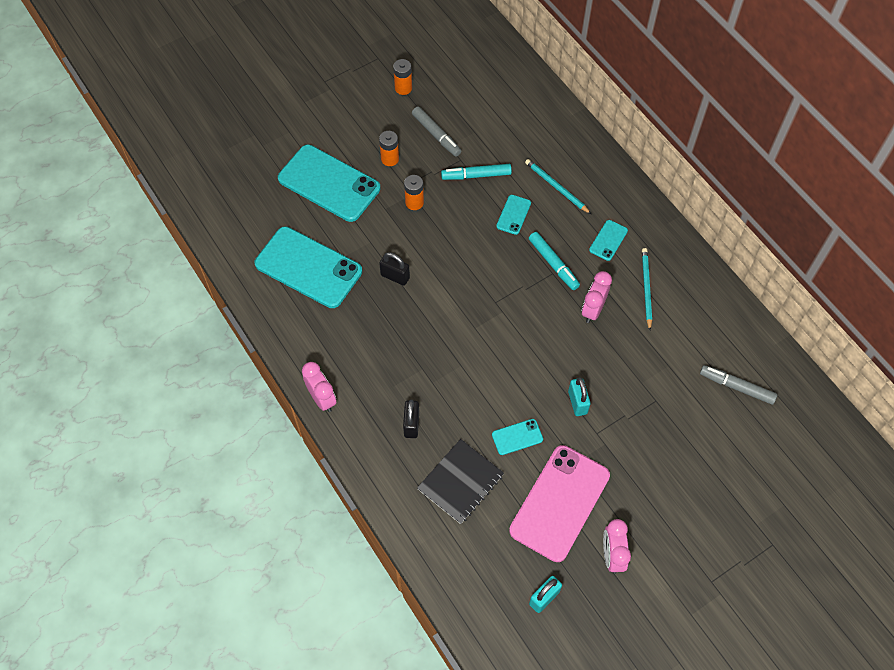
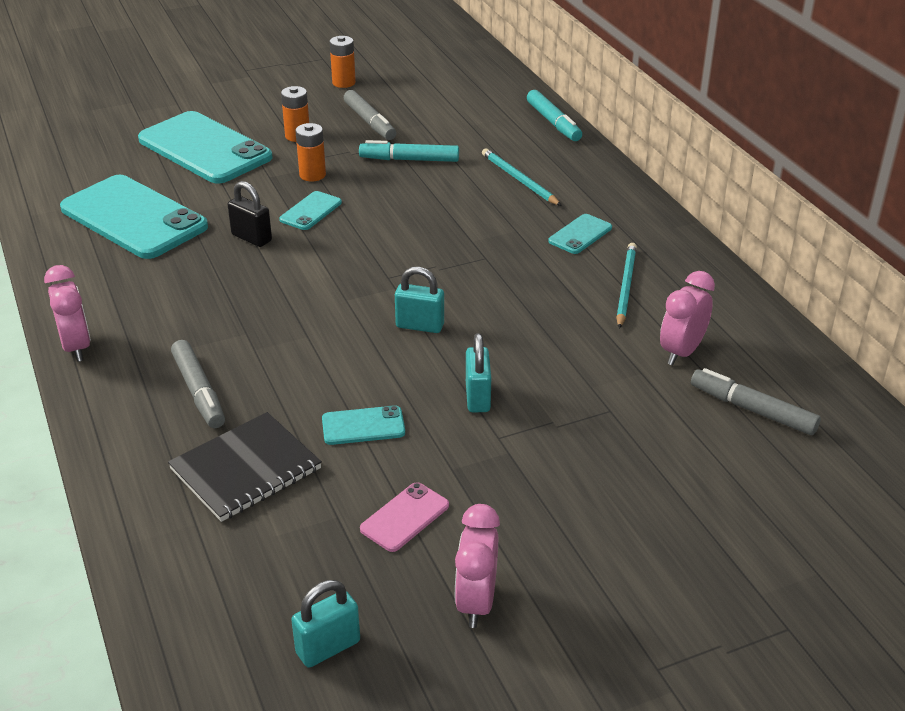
camera: 10 degrees right, 25 degrees down
black padlock [403,400,419,438] -> grey marker [171,340,225,428]
turquoise phone [496,195,531,235] -> turquoise phone moved to [279,191,342,230]
pink phone [509,445,610,562] -> pink phone [360,482,449,552], size x0.44
turquoise marker [529,232,580,290] -> turquoise marker moved to [527,90,582,141]
pink clock [582,271,612,323] -> pink clock moved to [660,271,715,365]
none -> turquoise padlock [395,267,444,333]

